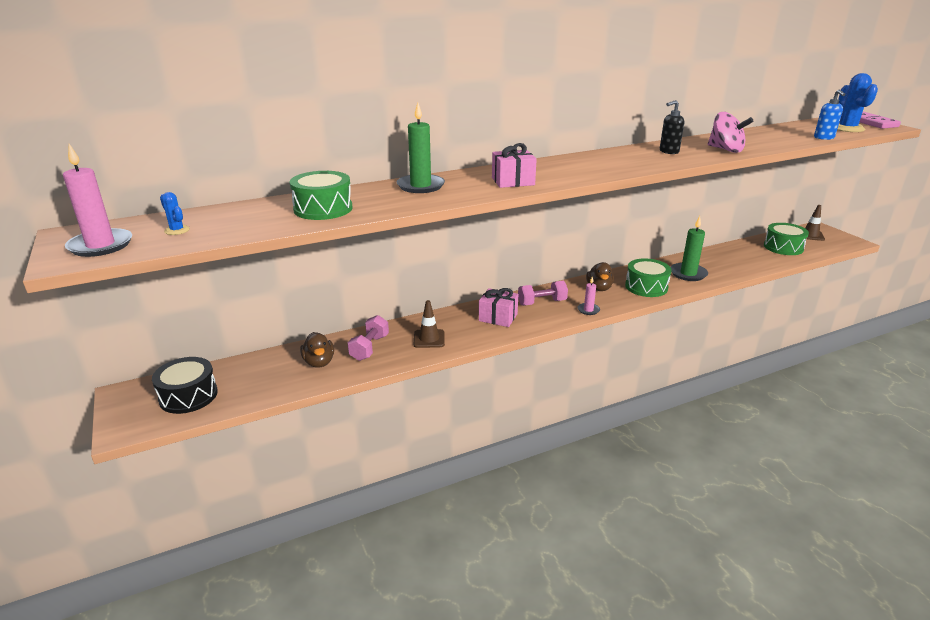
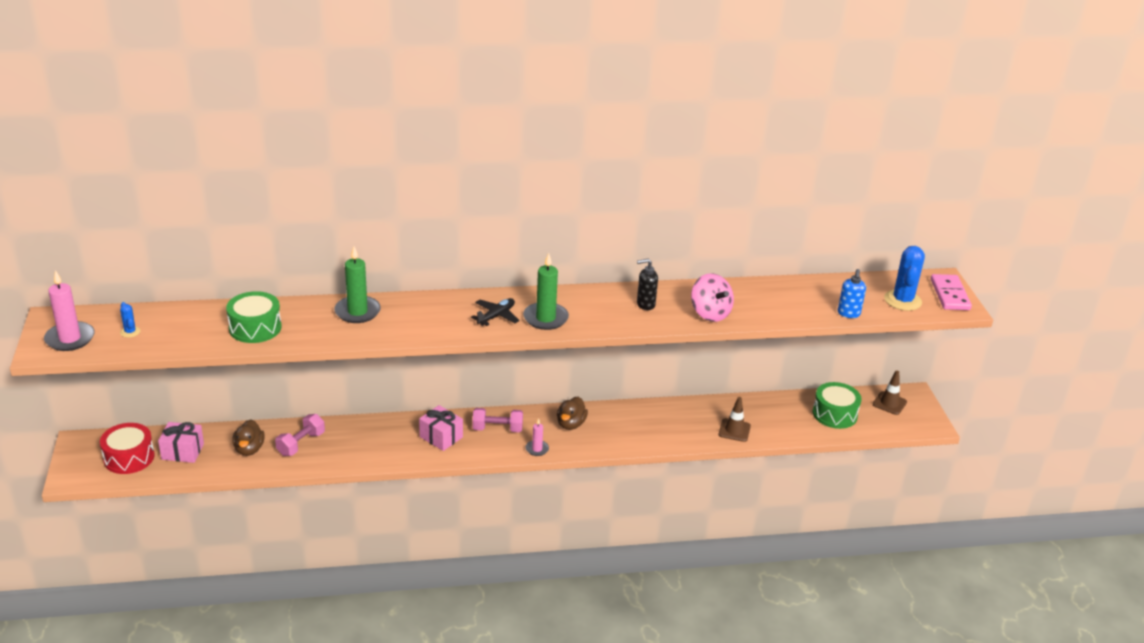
camera: 15 degrees right, 5 degrees up
black drum [152,357,218,414] -> red drum [100,423,154,474]
brown traffic cone [414,300,445,348] -> brown traffic cone moved to [719,397,751,442]
pink gift [492,143,537,188] -> pink gift moved to [158,422,204,463]
green drum [625,258,672,297] -> none
green candle [671,216,708,281] -> green candle moved to [523,253,569,330]
none -> black plane [471,298,519,326]

